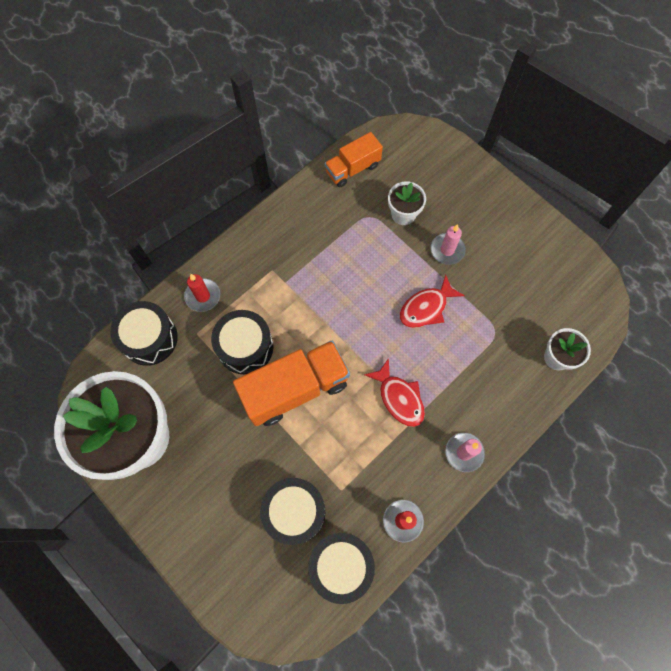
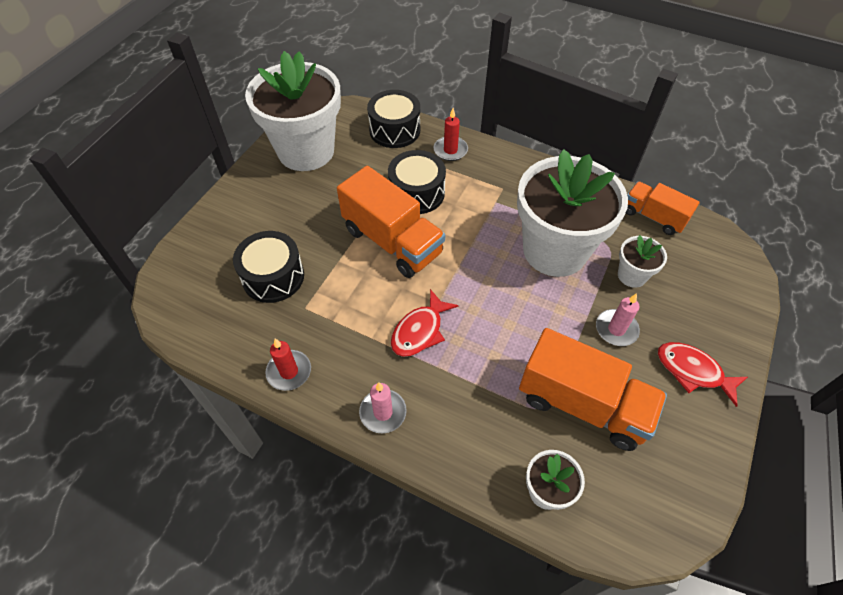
camera: 70 degrees right, 15 degrees down
black drum [308,533,375,604] -> none
red fish [400,275,465,328] -> red fish moved to [658,342,748,407]
none -> white flower pot [517,149,628,277]
none -> orange truck [519,328,667,451]

